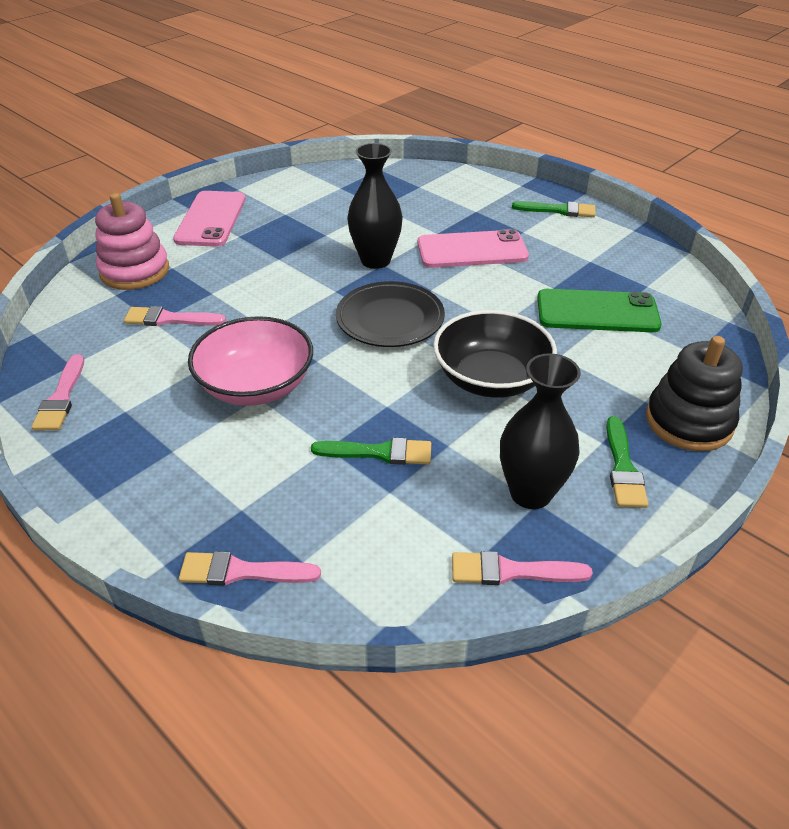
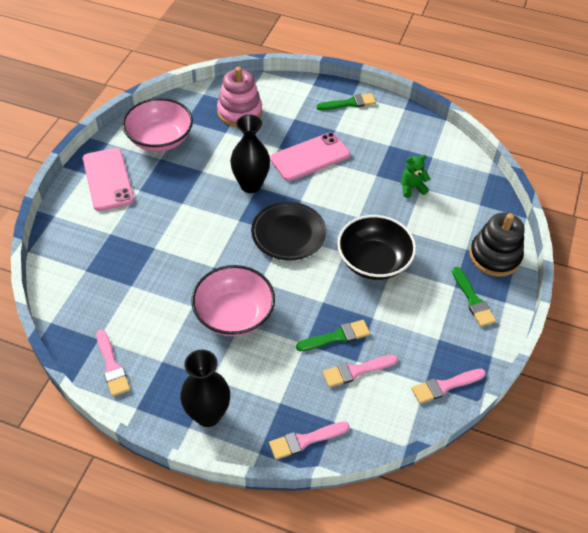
camera: 25 degrees left, 10 degrees up
pink stacking toy [95,193,169,290] -> pink stacking toy moved to [217,67,262,127]
pink brush [124,306,226,326] -> pink brush moved to [323,355,398,387]
black vase [500,353,581,509] -> black vase moved to [180,350,230,427]
green phone [537,289,662,332] -> green teddy bear [401,155,430,198]
none -> pink bowl [122,98,193,152]

